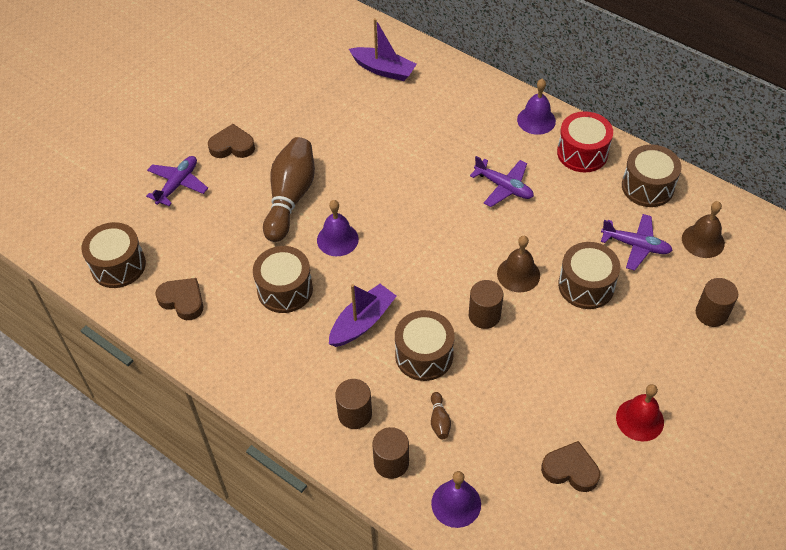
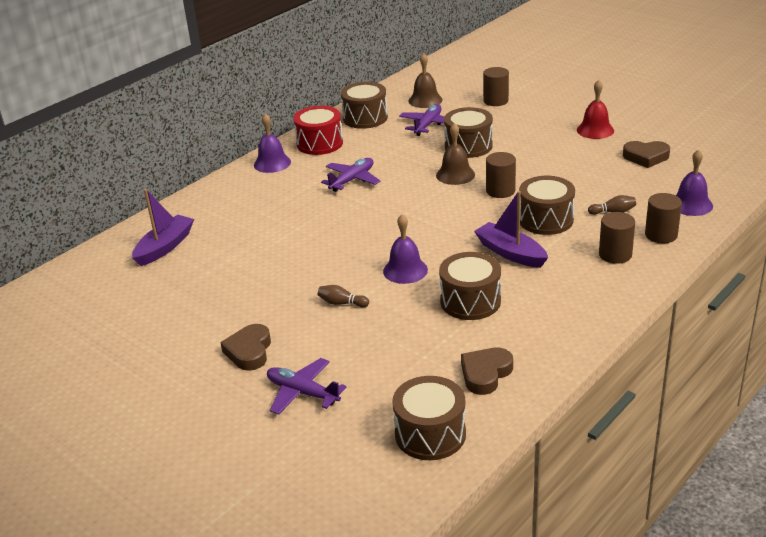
camera: 85 degrees left, 20 degrees down
brown bowling pin [263,137,315,242] -> brown bowling pin [318,285,369,307], size x0.40
brown heart [541,441,600,492] -> brown heart turned 105 degrees counterclockwise [623,141,670,168]

